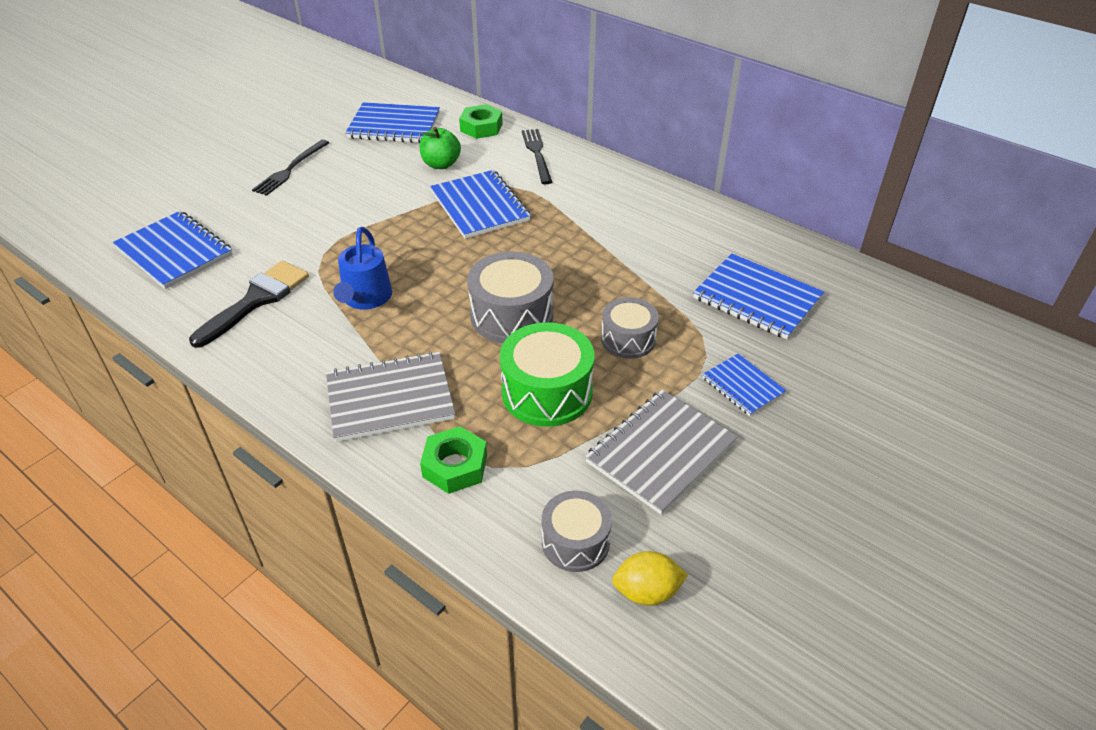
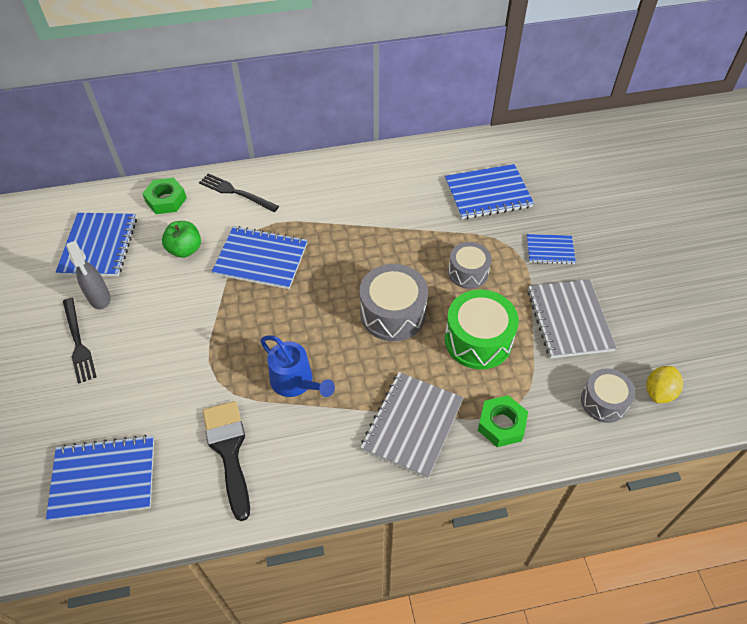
camera: 50 degrees left, 10 degrees up
blue notebook [345,102,440,143] -> blue notebook turned 45 degrees counterclockwise [56,213,137,277]
none -> grey spray bottle [66,241,111,309]

